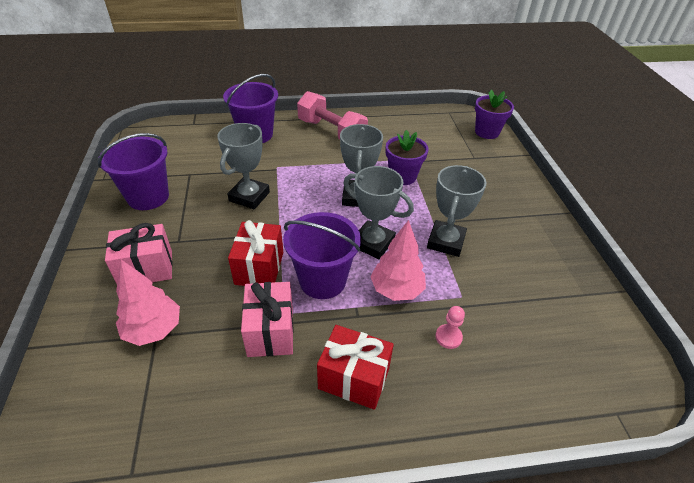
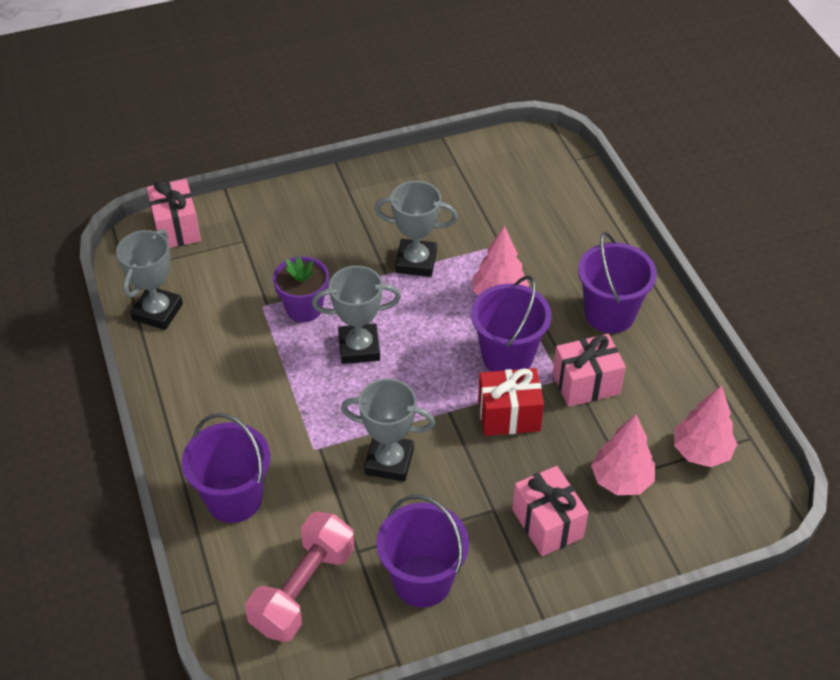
camera: 100 degrees left, 5 degrees up
pink dumbbell [297,91,368,140] -> pink dumbbell moved to [245,512,354,642]
red gift [317,325,394,410] -> purple bucket [578,232,657,333]
grey trophy [343,166,414,259] -> grey trophy moved to [116,229,183,330]
pink pawn [435,306,465,349] -> none
purple flower pot [475,90,514,139] -> pink gift [147,179,201,248]
none -> pink tree [674,385,737,467]

